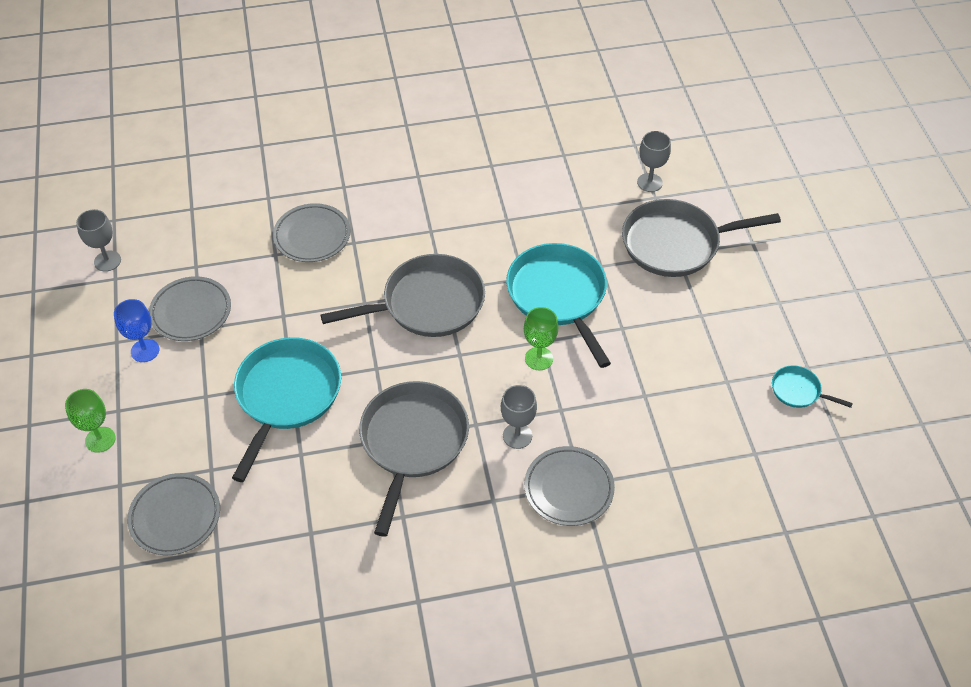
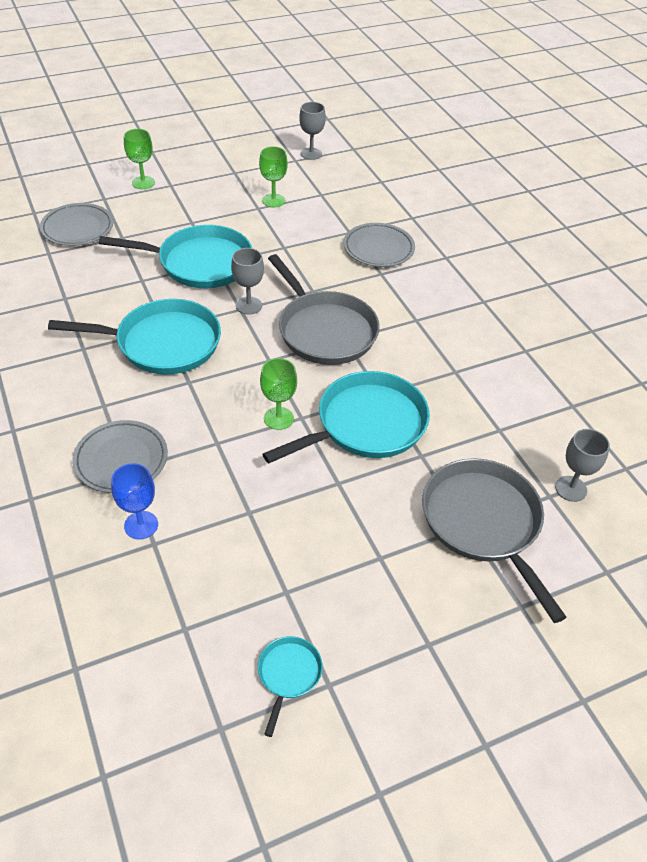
camera: 75 degrees right, 5 degrees down
blue goblet [114,299,159,362] -> blue goblet moved to [111,463,158,539]
grey plate [149,276,231,341] -> green goblet [259,146,288,208]
grey pan [359,381,469,537] -> turquoise pan [48,299,221,375]
grey goblet [501,385,537,449] -> grey goblet moved to [231,248,264,315]

